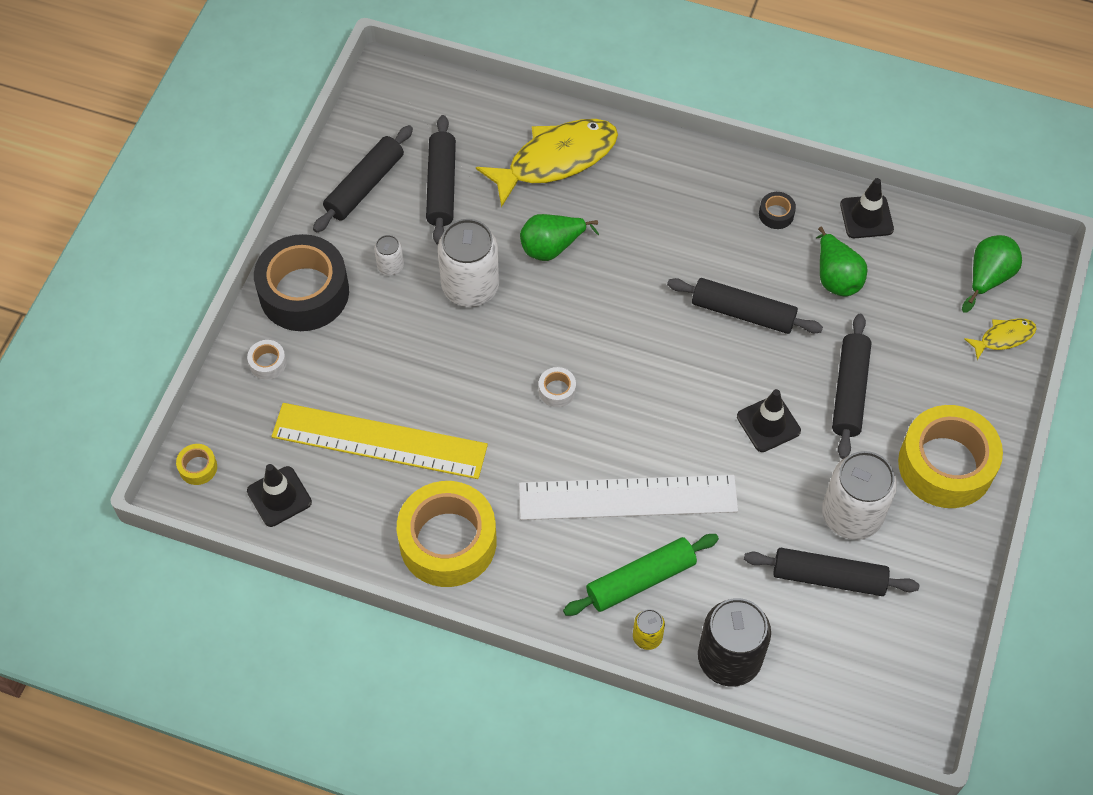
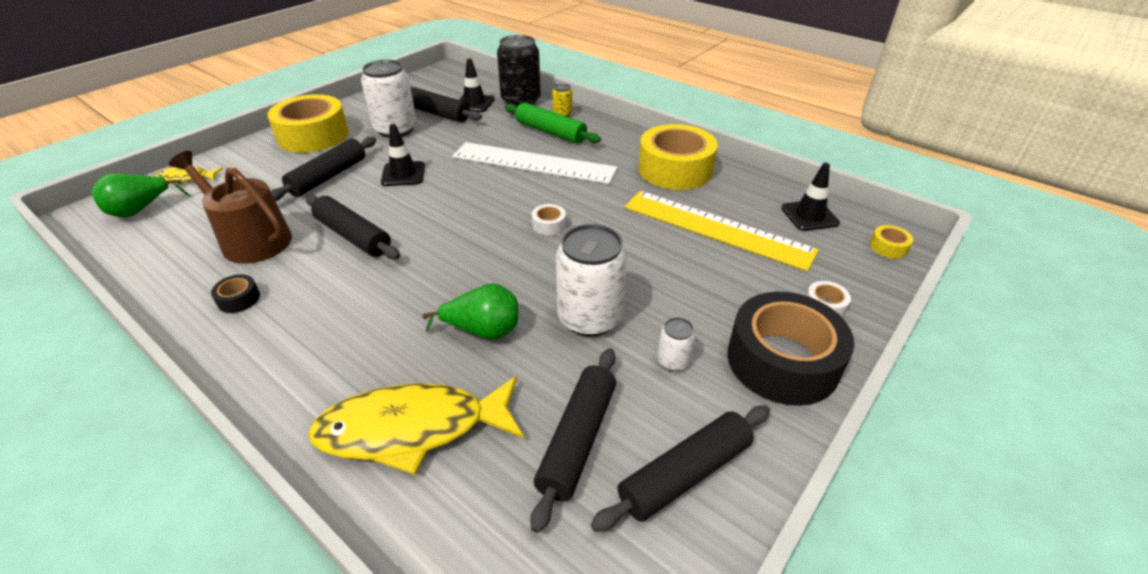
camera: 160 degrees left, 20 degrees down
green rolling pin [563,534,719,616] -> green rolling pin turned 45 degrees clockwise [504,102,601,144]
green pear [816,227,868,296] -> brown watering can [169,151,292,264]
black traffic cone [840,178,894,238] -> black traffic cone moved to [459,59,495,112]

